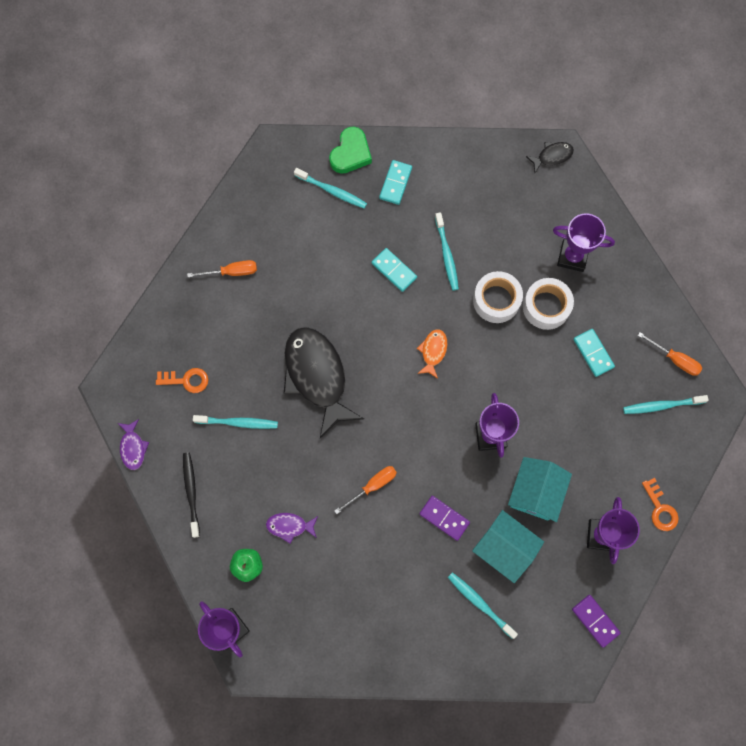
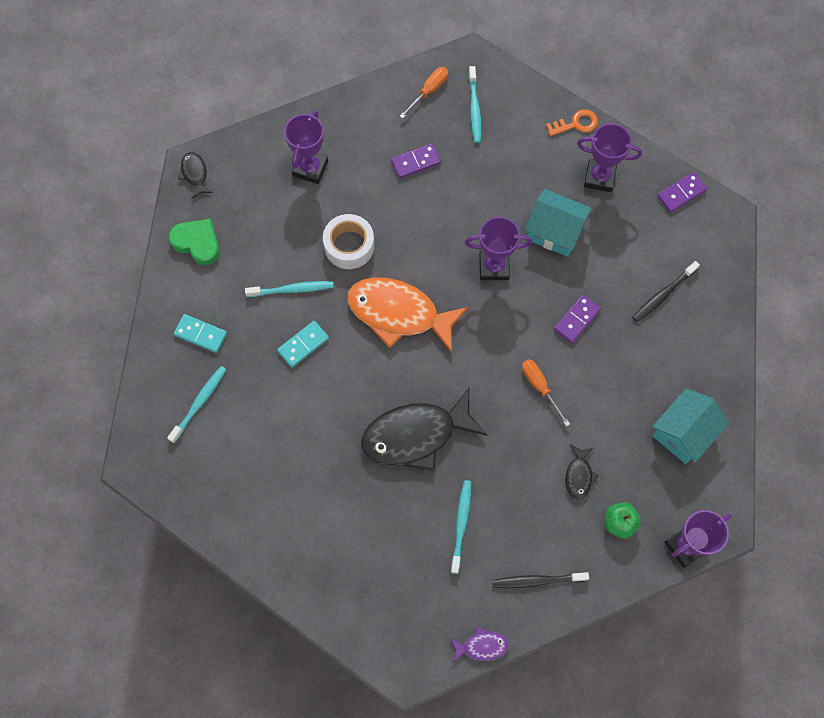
camera: 85 degrees left, 5 degrees down
orange key [156,368,208,393] -> none
orange screwdriver [187,260,257,277] -> none
purple fish [266,513,318,544] -> black fish [565,445,599,500]
green heart [329,127,372,174] -> green heart moved to [169,219,220,265]
orange fish [417,329,447,379] -> orange fish [347,277,468,353], size x2.23
turquoise toothbrush [448,572,518,639] -> black toothbrush [632,261,700,322]
turquoise house [472,510,544,583] -> turquoise house moved to [652,388,729,464]
white tape [523,278,574,330] -> none
turquoise domino [573,329,615,377] -> purple domino [391,143,441,179]

